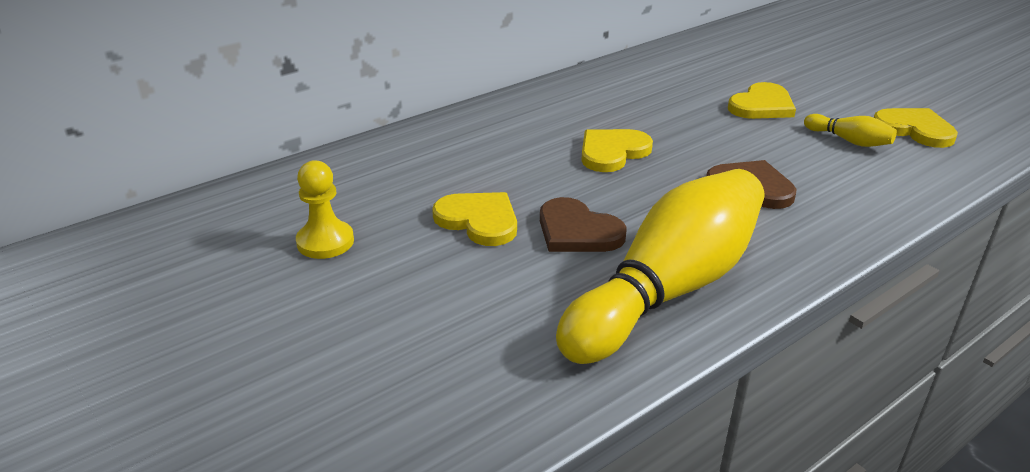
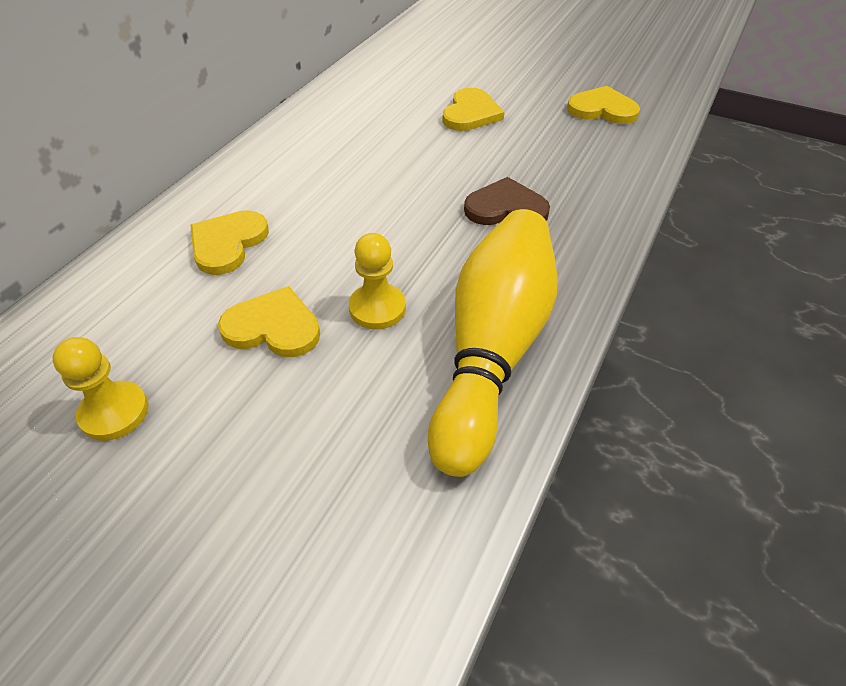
camera: 25 degrees left, 15 degrees up
brown heart [540,197,627,252] -> yellow pawn [349,233,406,330]
yellow heart [581,129,653,172] -> yellow heart moved to [190,210,269,275]
yellow bowling pin [804,114,897,147] -> none

